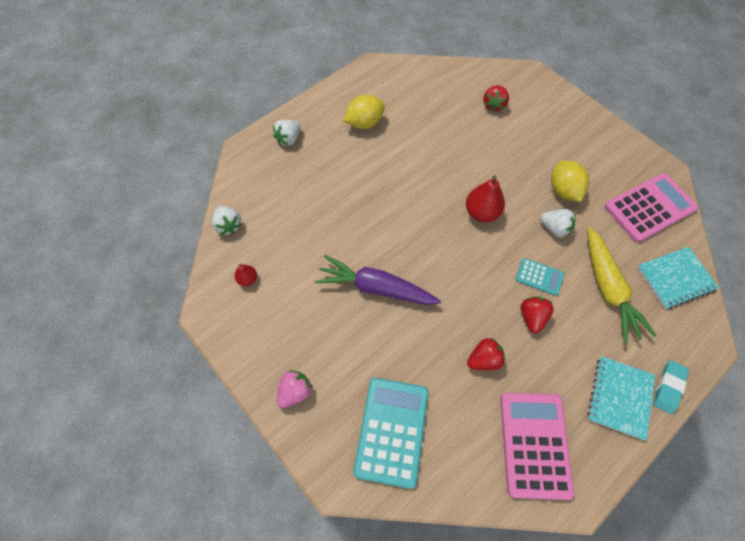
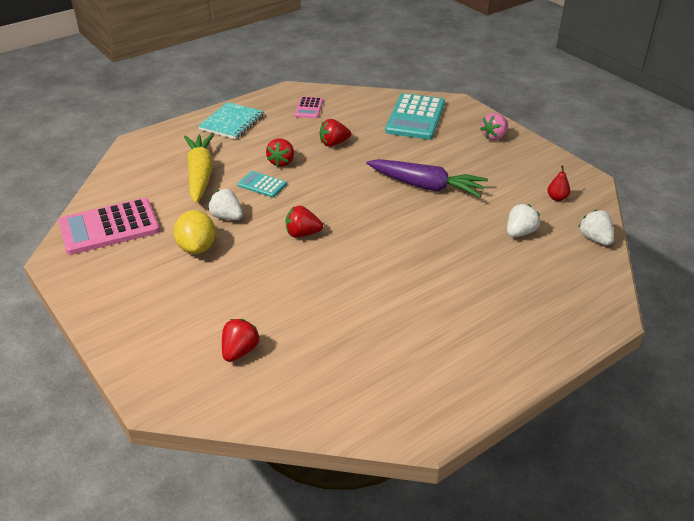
camera: 175 degrees left, 25 degrees down
white strawberry [273,120,301,146] -> white strawberry moved to [507,204,540,237]
yellow lemon [343,95,385,129] -> none
red pear [466,175,505,222] -> red strawberry [286,206,323,238]
pink calculator [500,393,574,500] -> pink calculator [295,97,323,118], size x0.51
turquoise notebook [637,247,719,309] -> none
turquoise eraser [653,360,689,414] -> none

